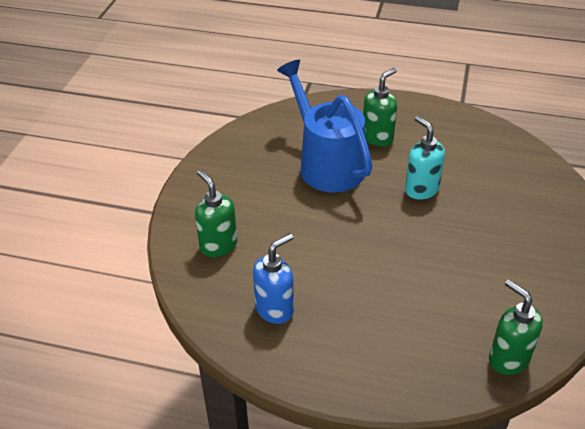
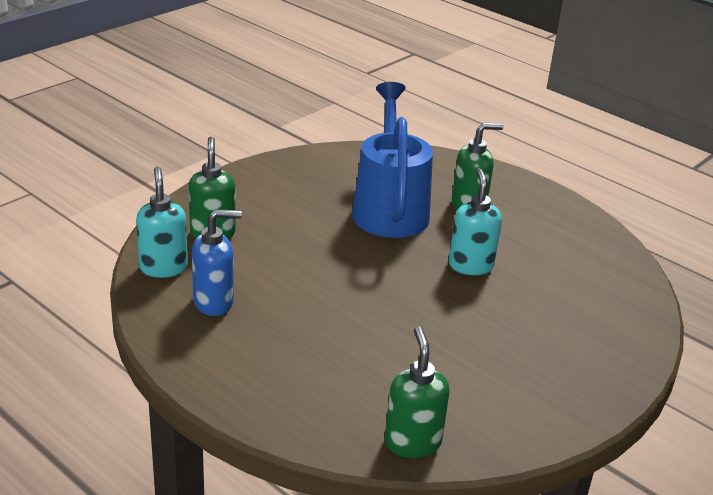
camera: 25 degrees right, 10 degrees down
none -> turquoise soap dispenser [136,167,188,278]

